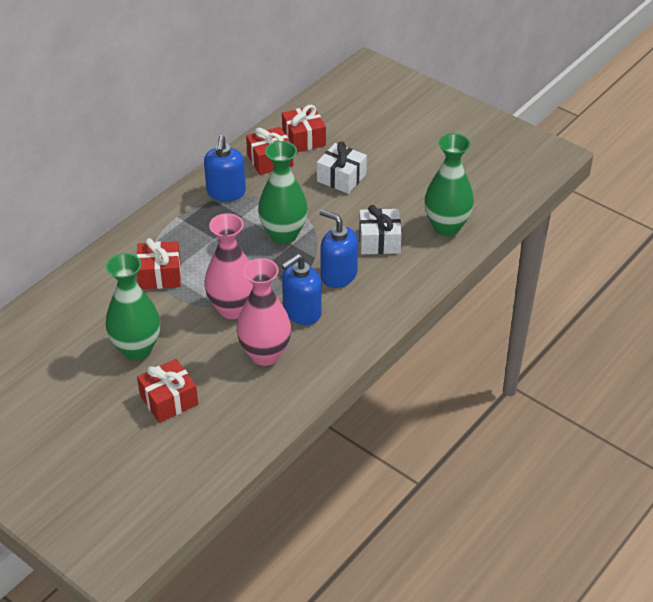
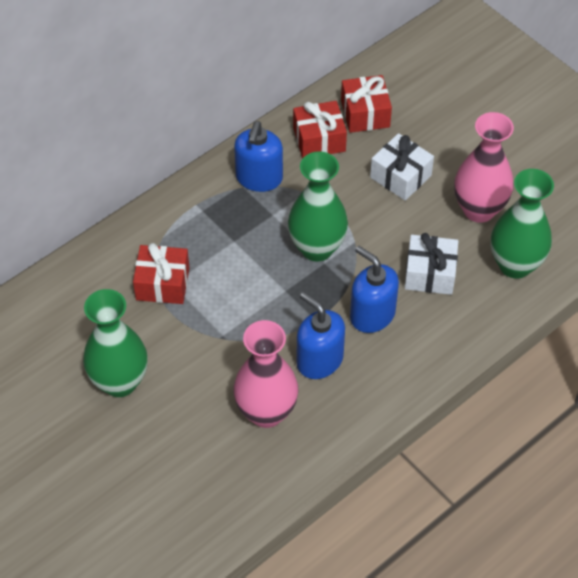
camera: 10 degrees right, 10 degrees up
red gift [137,359,198,423] -> none
pink vase [204,213,253,319] -> pink vase moved to [454,112,514,223]
blue soap dispenser [281,254,322,325] -> blue soap dispenser turned 75 degrees clockwise [297,292,345,379]

